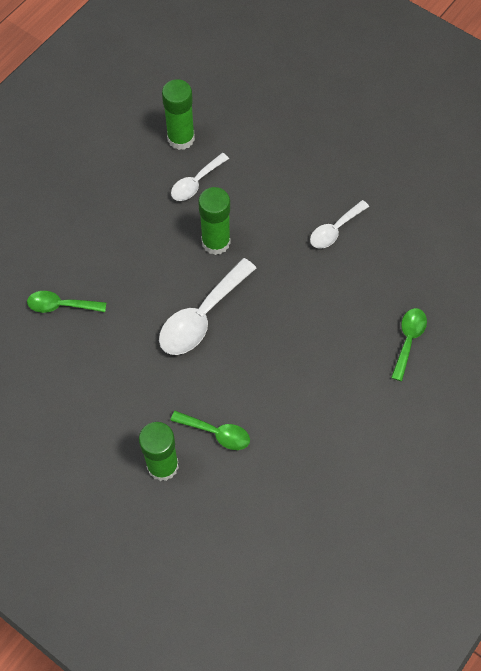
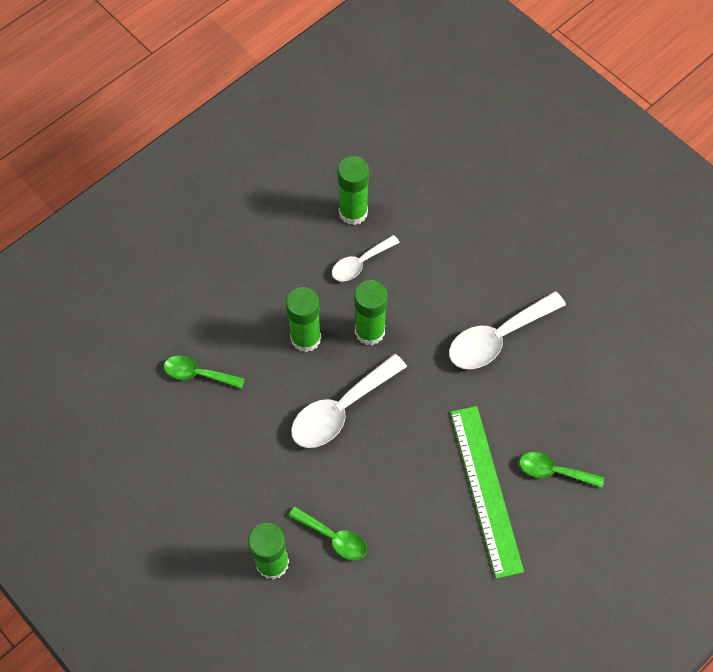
camera: 10 degrees right, 0 degrees up
white spoon [310,200,369,249] -> white spoon [449,291,566,369], size x1.67
green spoon [391,308,427,381] -> green spoon turned 105 degrees counterclockwise [519,452,604,488]
none -> green glue stick [286,287,321,352]
none -> green ruler [451,406,524,579]

